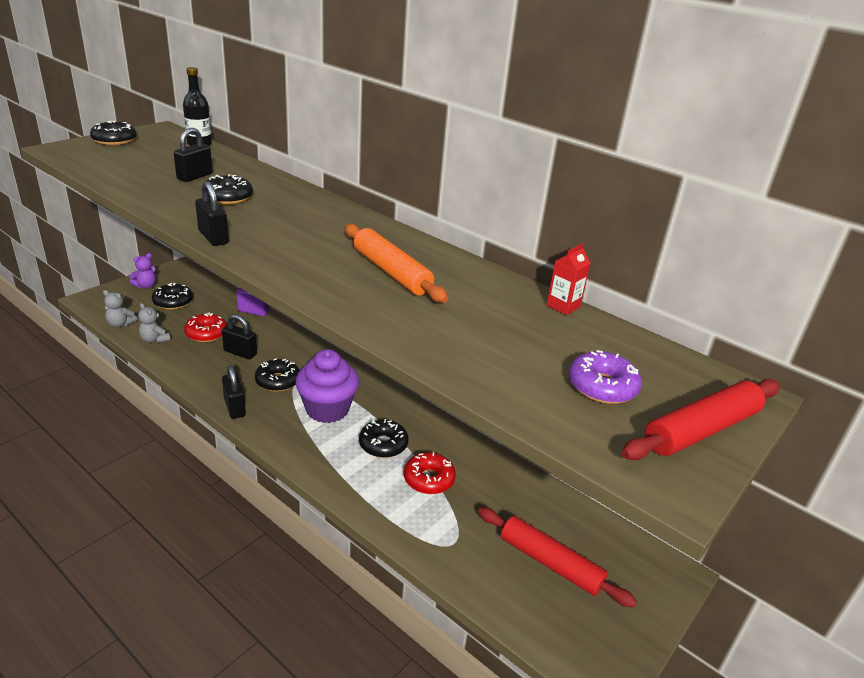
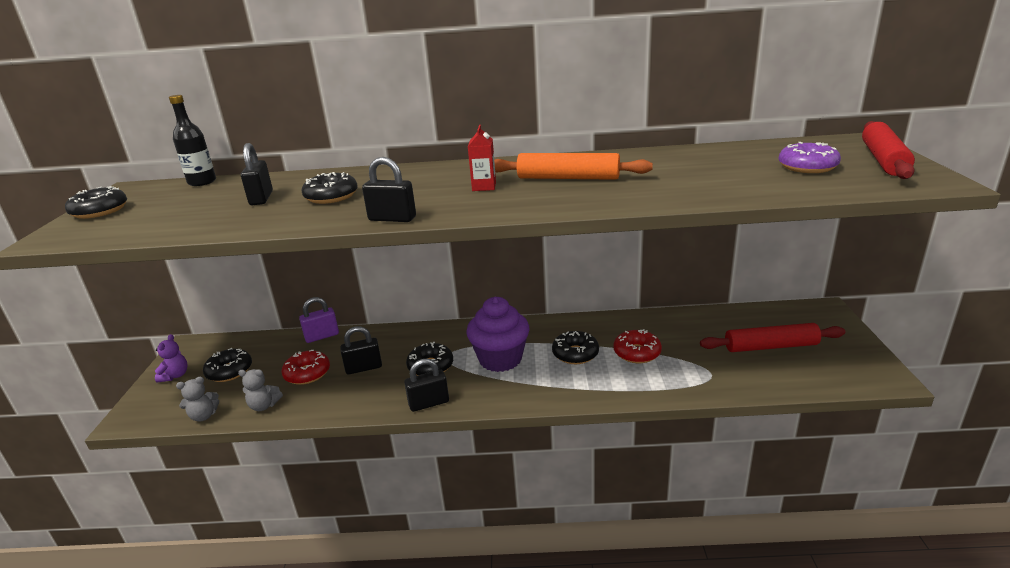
camera: 35 degrees left, 5 degrees down
black padlock [222,365,246,419] -> black padlock turned 45 degrees counterclockwise [404,358,449,412]
red carton [547,243,590,315] -> red carton moved to [468,125,496,191]

